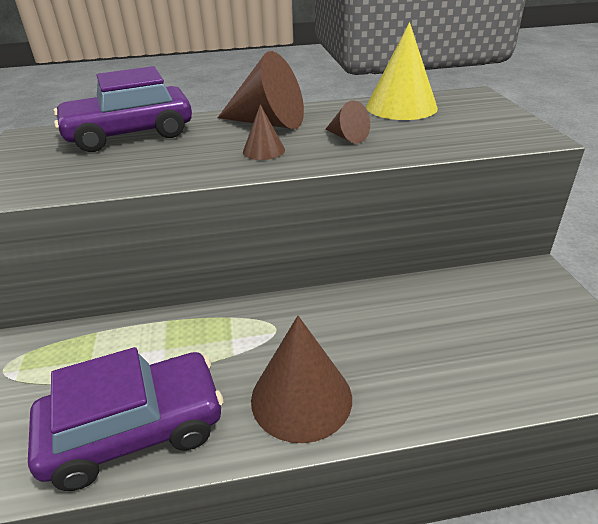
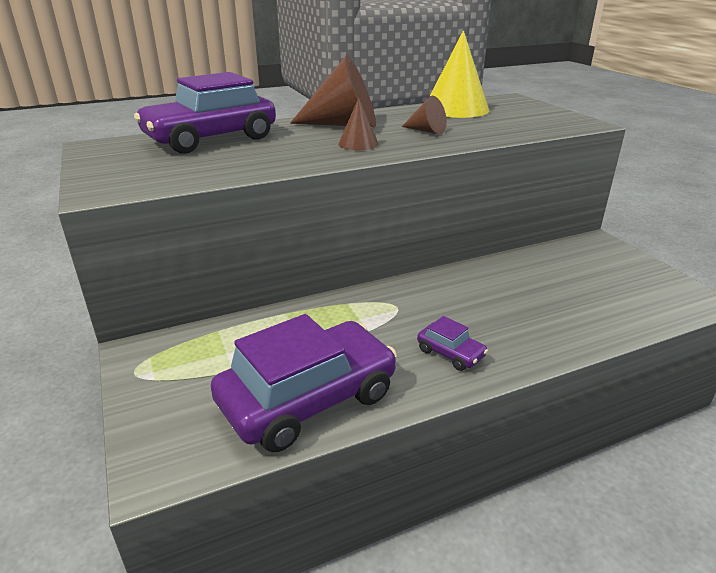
camera: 15 degrees left, 5 degrees down
brown cone [251,316,352,443] -> purple car [417,316,488,371]

